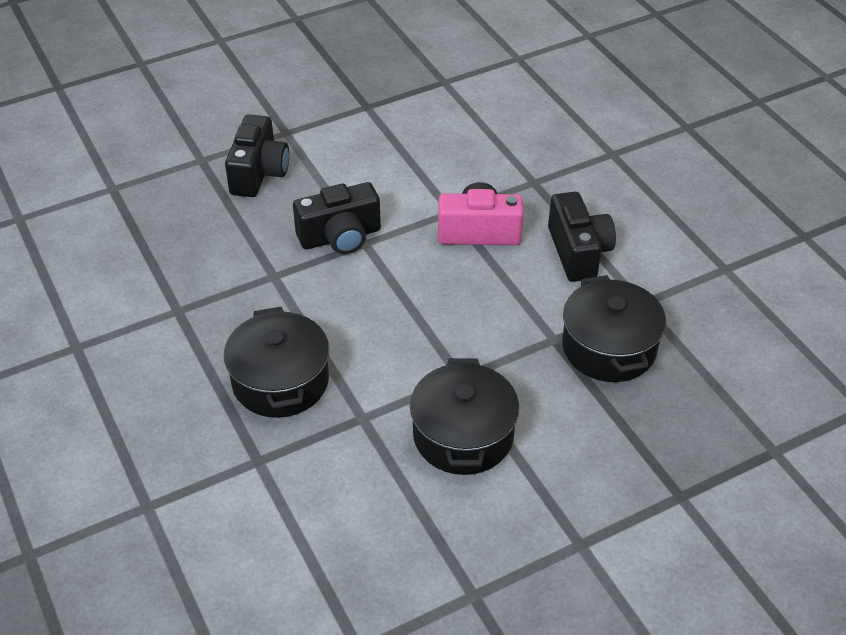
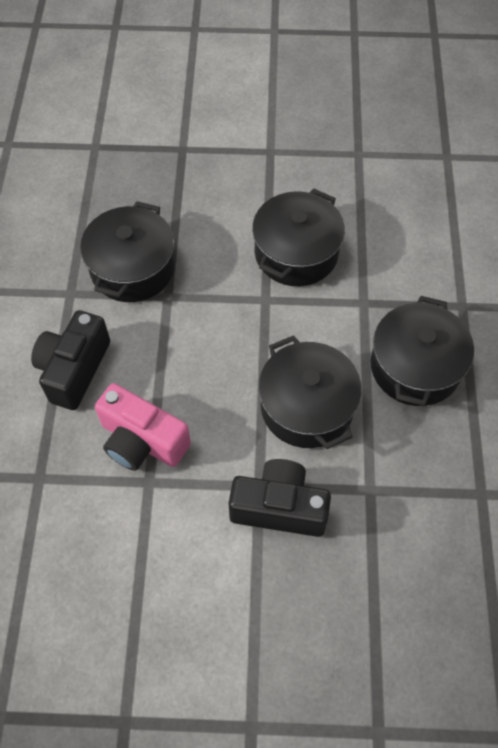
camera: 150 degrees left, 15 degrees up
black camera [225,114,289,197] -> none
none -> black pot [258,335,362,449]

